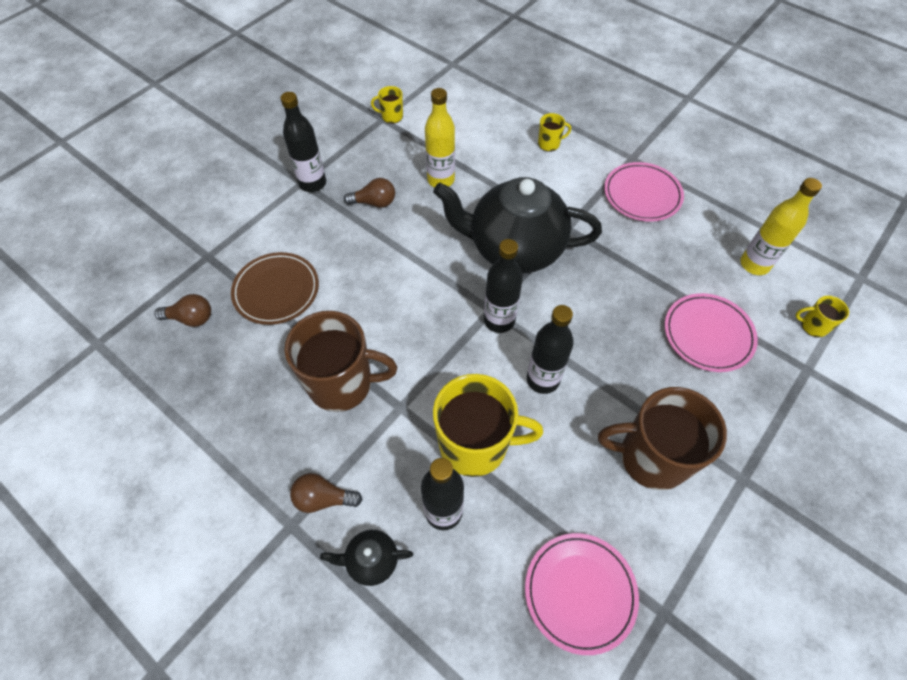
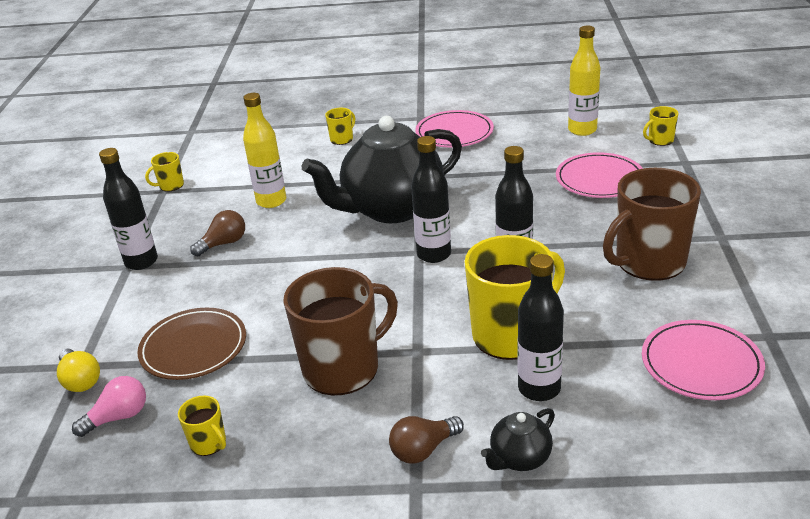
camera: 35 degrees left, 25 degrees down
brown light bulb [154,294,211,327] -> pink light bulb [72,376,146,437]
none -> yellow light bulb [57,349,100,392]
none -> yellow mug [178,396,226,456]

